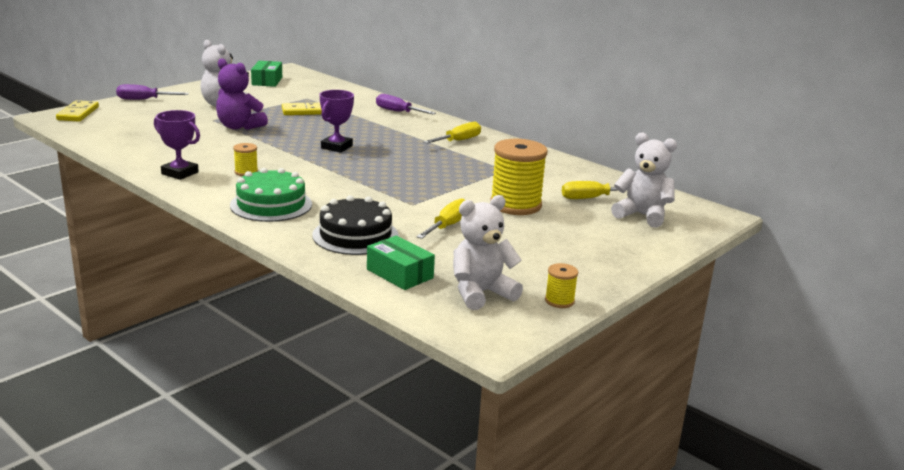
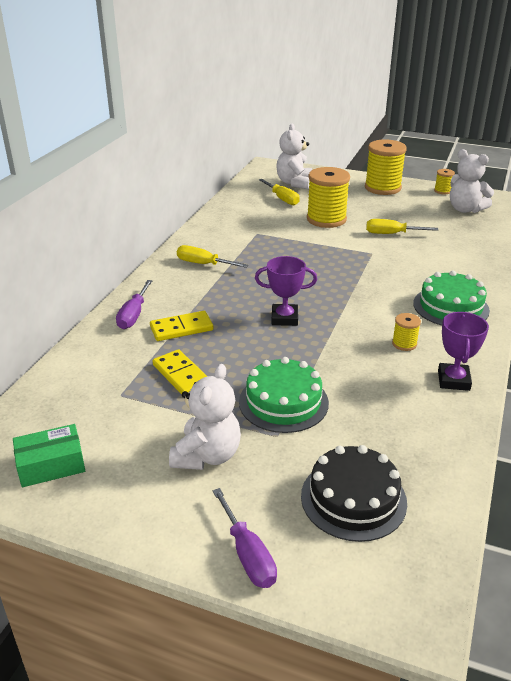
camera: 110 degrees left, 10 degrees up
yellow domino [56,100,99,122] -> yellow domino moved to [150,311,213,341]
purple teddy bear [216,58,268,130] -> green cake [239,357,329,433]
black cake [312,195,399,255] -> black cake moved to [301,445,407,542]
green box [367,236,435,290] -> none
none -> yellow spool [365,139,407,195]

